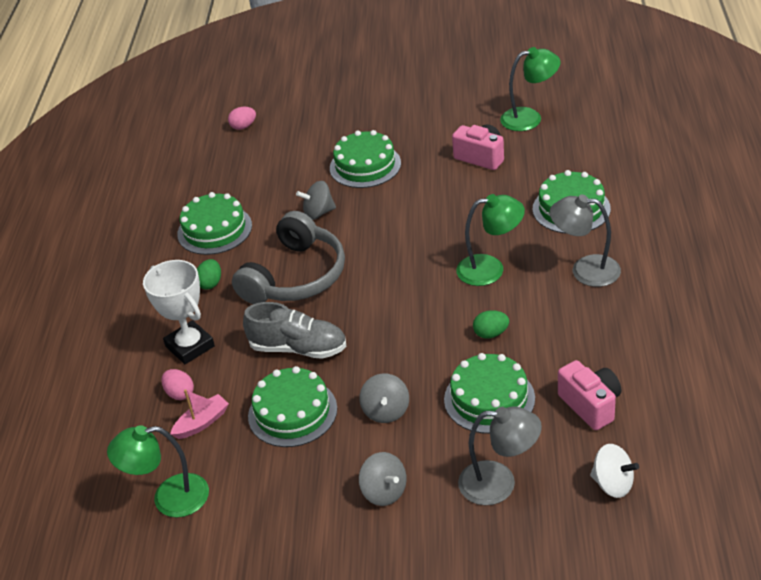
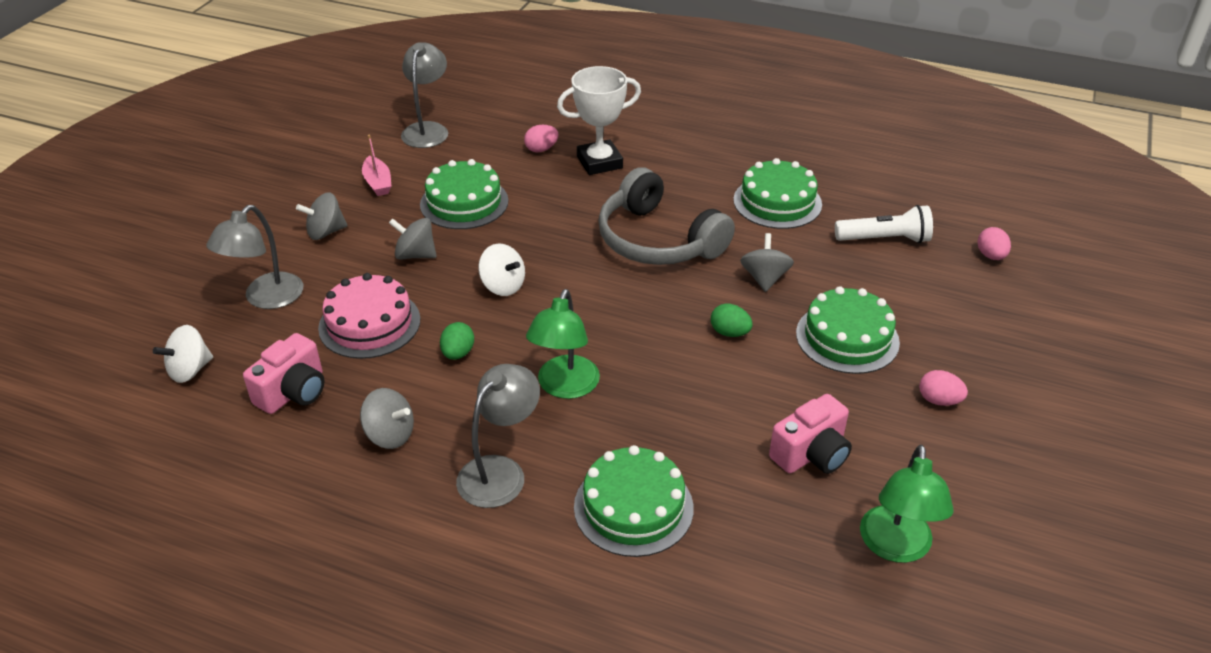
camera: 105 degrees right, 0 degrees up
green lamp [107,425,209,517] -> grey lamp [401,42,448,148]
pink boat [170,389,229,439] -> pink boat moved to [362,135,391,196]
green egg [197,259,221,290] -> green egg moved to [711,303,753,337]
grey shoe [243,302,347,359] -> none
green cake [444,353,535,434] -> pink cake [318,273,420,359]
pink camera [558,360,621,430] -> pink camera turned 45 degrees counterclockwise [243,333,325,414]
none -> grey spinning top [360,388,414,449]
none -> white spinning top [478,243,525,296]
none -> white flashlight [835,205,933,243]
none -> pink egg [919,370,968,406]

